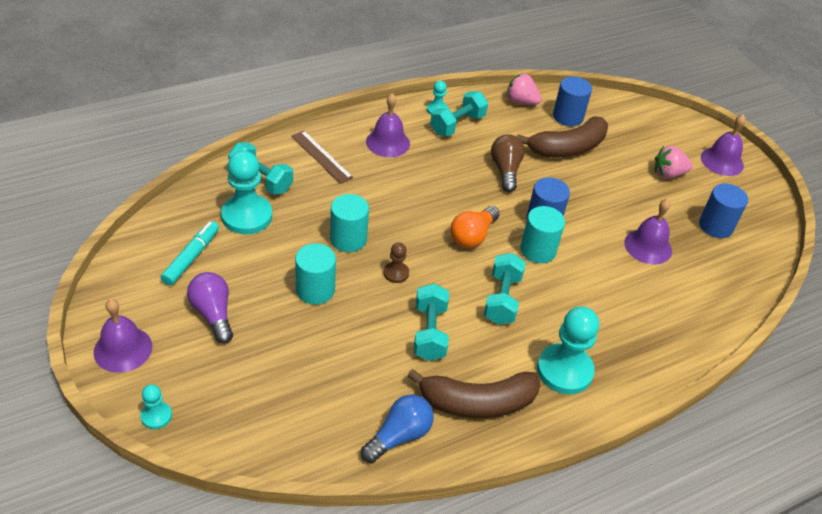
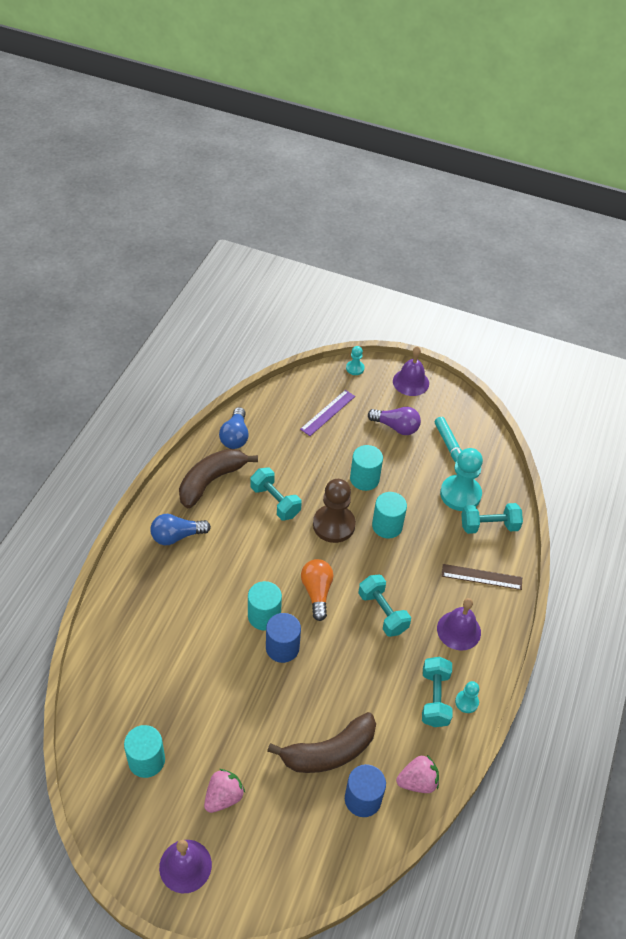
camera: 140 degrees right, 5 degrees up
brown pawn [383,242,409,283] -> brown pawn [313,479,356,543], size x2.04
turquoise dumbbell [484,253,526,325] -> turquoise dumbbell moved to [358,575,411,637]
brown light bulb [491,134,525,192] -> none
brown banana [517,116,608,157] -> brown banana turned 135 degrees counterclockwise [267,712,376,773]
turquoise pawn [537,307,599,394] -> blue light bulb [150,514,211,545]
purple bell [624,199,672,264] -> none
blue cylinder [699,184,748,238] -> turquoise cylinder [124,725,165,778]
none -> purple ruler [300,390,355,436]

